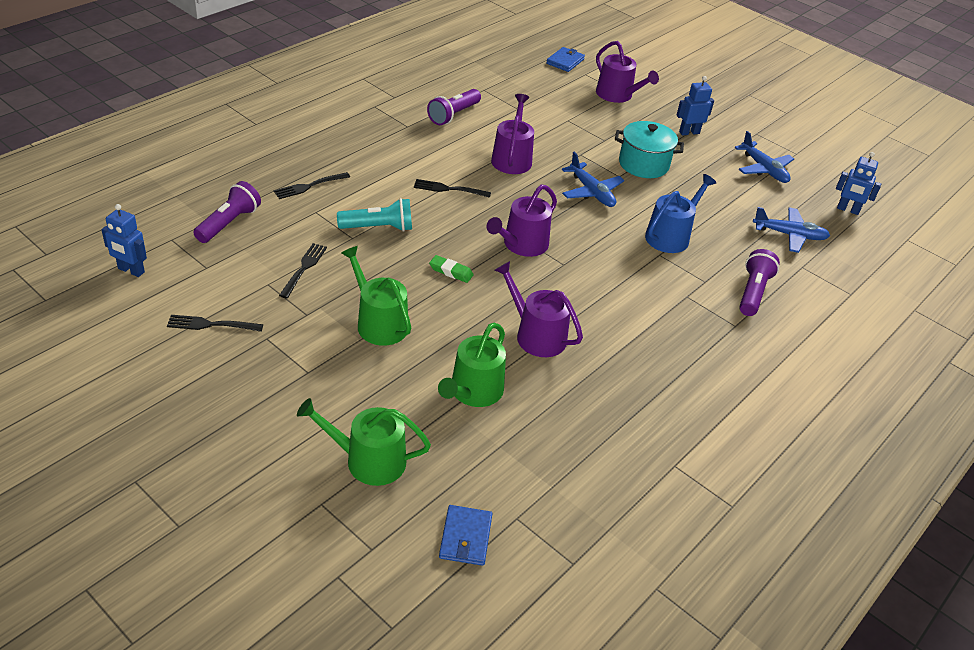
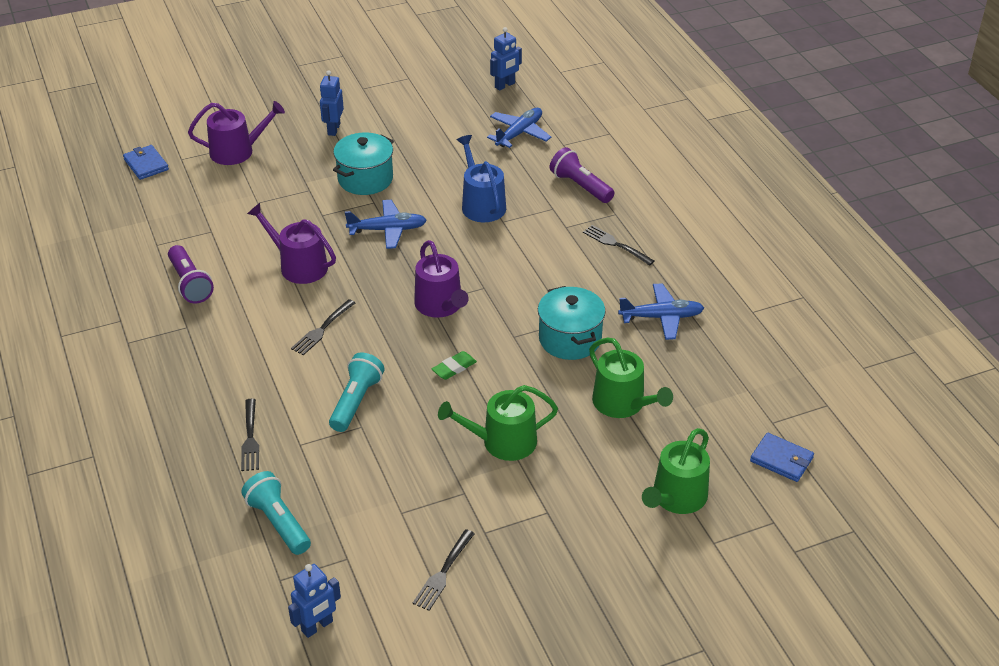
camera: 60 degrees left, 0 degrees up
purple flashlight [193,181,261,243] -> turquoise flashlight [241,471,311,555]
black fork [279,243,327,298] -> black fork moved to [583,225,654,266]
purple watering can [495,261,583,357] -> turquoise pot [538,286,606,360]
blue plane [735,131,794,183] -> blue plane moved to [618,283,704,340]

